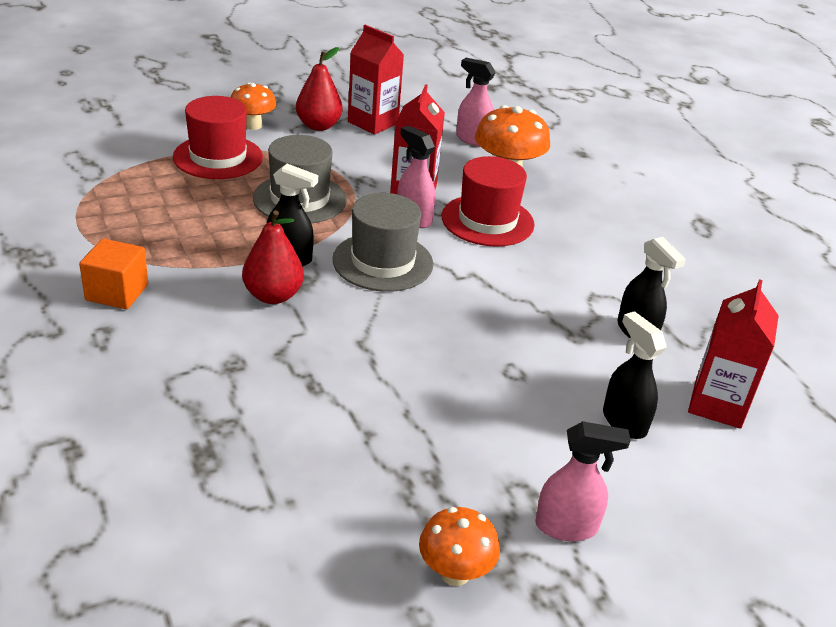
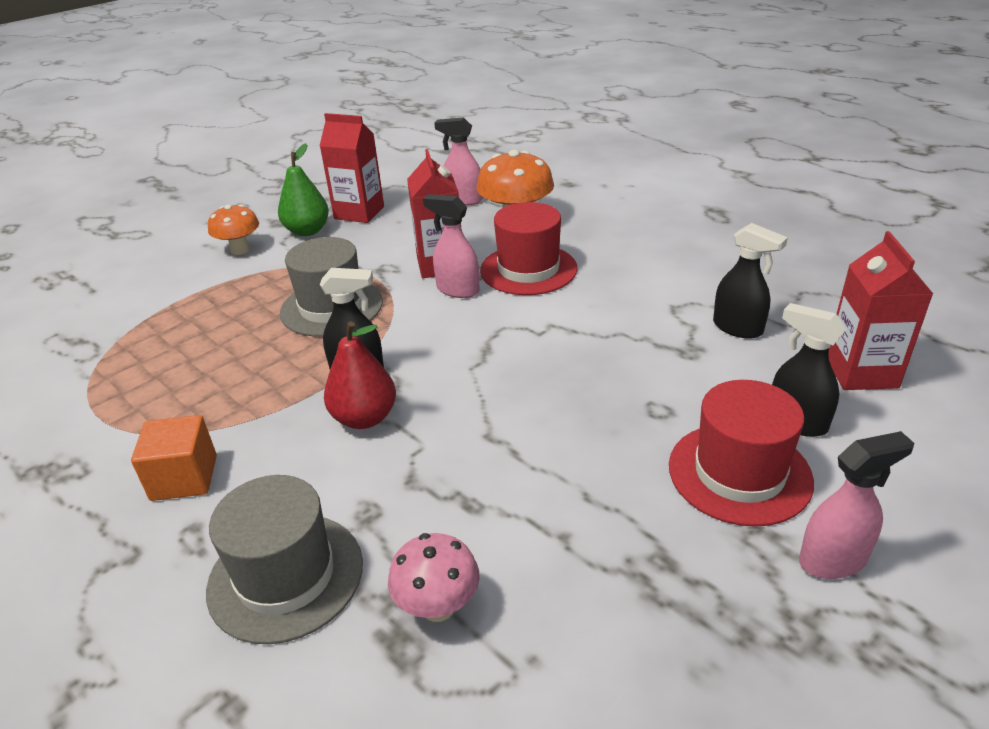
camera: 15 degrees left, 0 degrees up
red hat [173,96,263,179] -> red hat moved to [669,380,814,527]
red pear [296,47,343,131] -> green pear [278,143,329,236]
grey hat [332,193,433,292] -> grey hat moved to [206,475,363,644]
orange mushroom [419,507,500,586] -> none
none -> pink mushroom [388,533,479,622]

